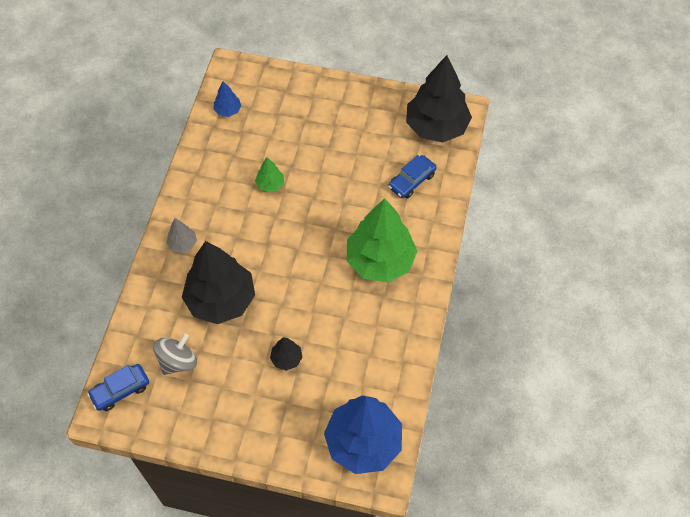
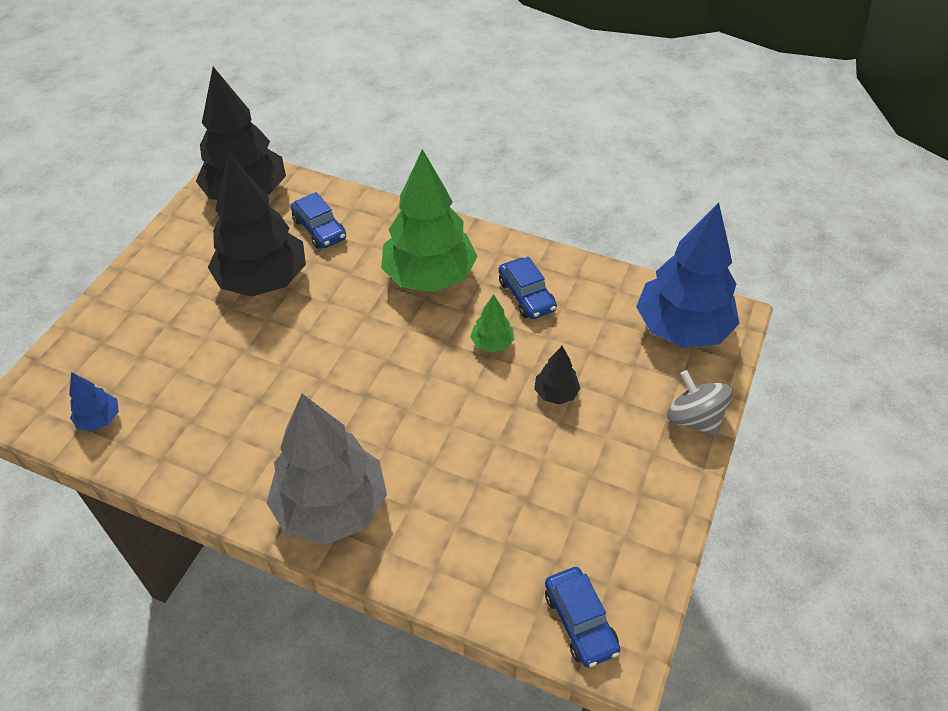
camera: 80 degrees left, 10 degrees down
grey spinning top [153,333,197,375] -> grey spinning top moved to [667,370,733,436]
grey tree [166,219,197,253] -> grey tree [266,394,387,545], size x2.30
black tree [182,241,255,324] -> black tree moved to [208,153,306,297]
green tree [255,157,284,192] -> green tree moved to [470,294,514,353]
none -> blue car [499,257,557,319]

